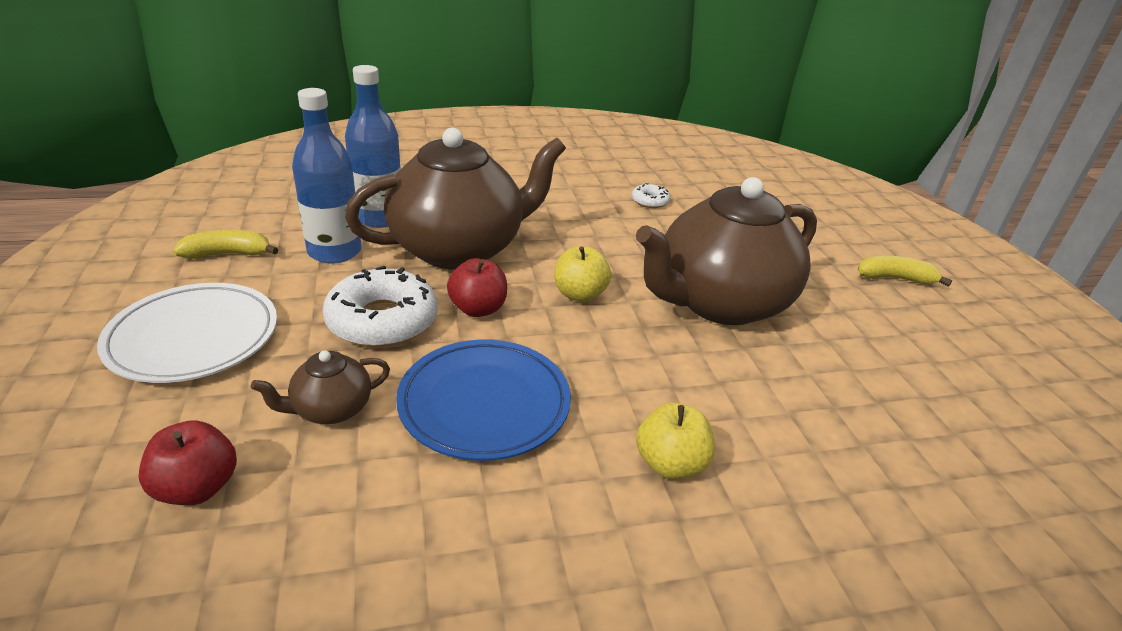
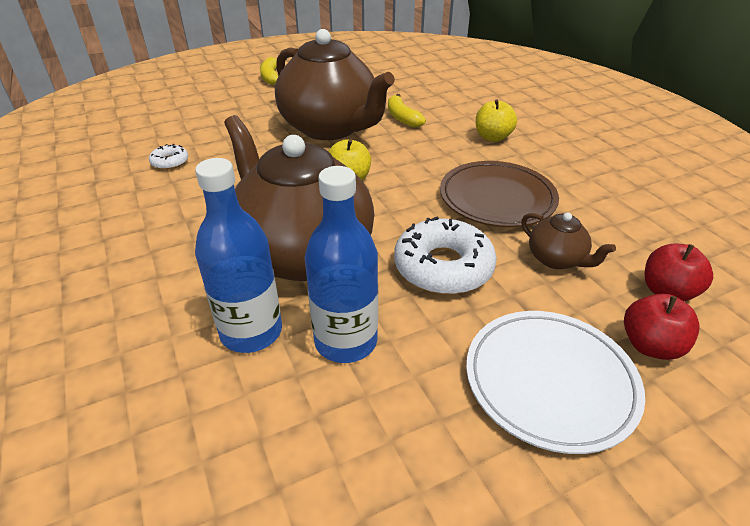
camera: 100 degrees left, 5 degrees up
yellow banana [173,230,279,259] -> yellow banana moved to [388,94,426,128]
blue plate [396,339,571,461] -> brown plate [440,161,559,227]
red apple [447,258,507,317] -> red apple moved to [624,293,700,360]

